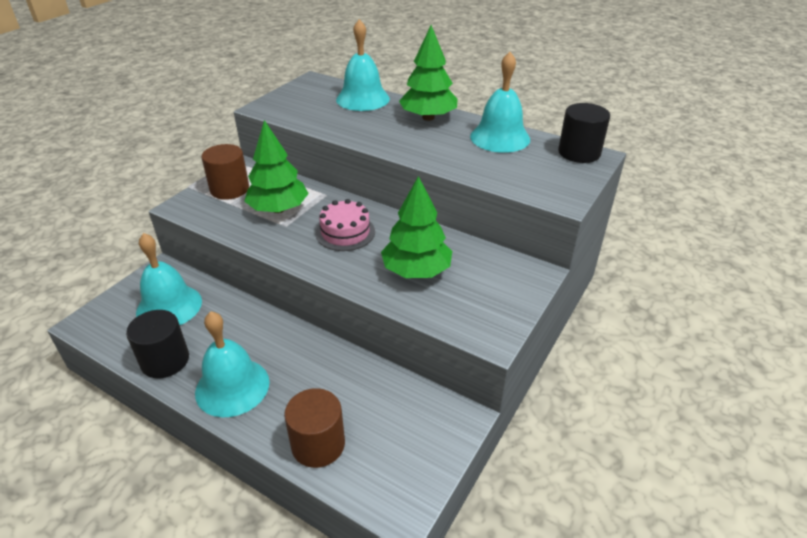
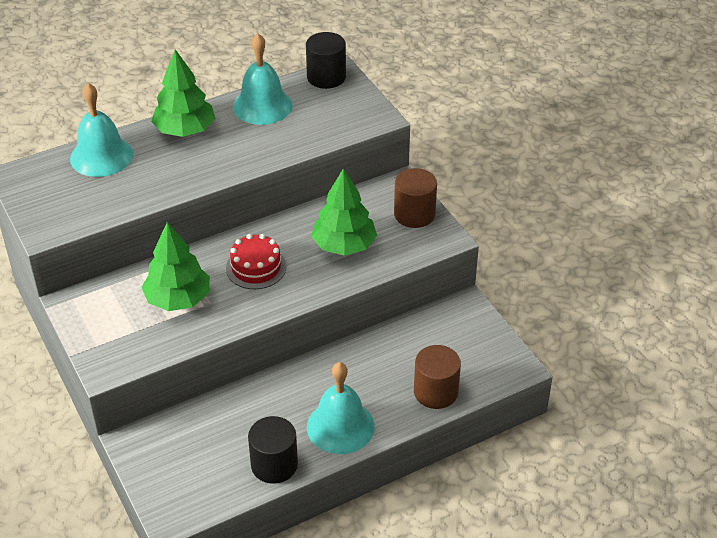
camera: 60 degrees left, 5 degrees up
turquoise bell [136,233,202,325] -> none
brown cylinder [201,144,249,200] -> brown cylinder moved to [394,168,437,228]
pink cake [316,199,375,251] -> red cake [226,234,286,289]

